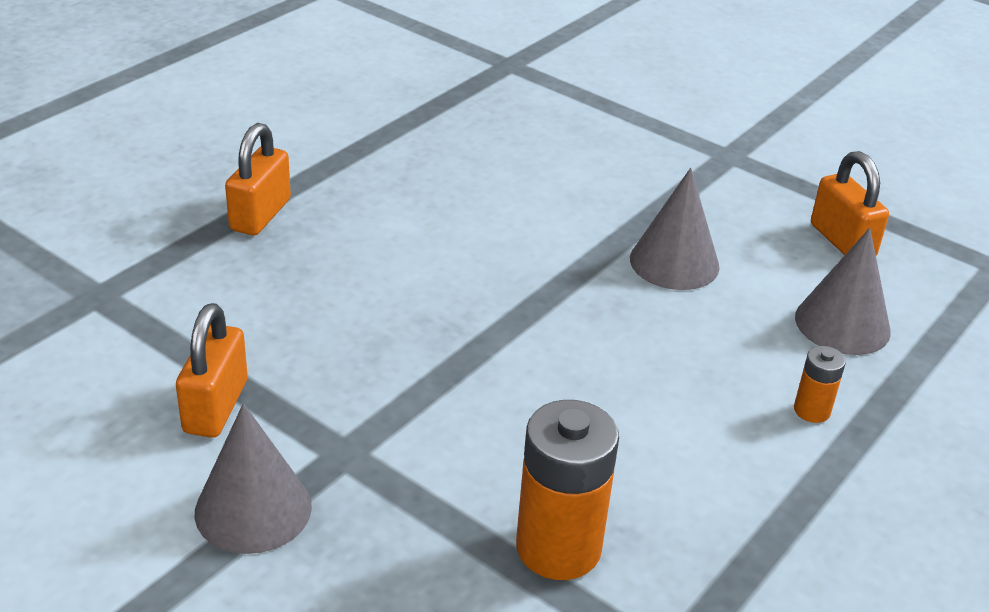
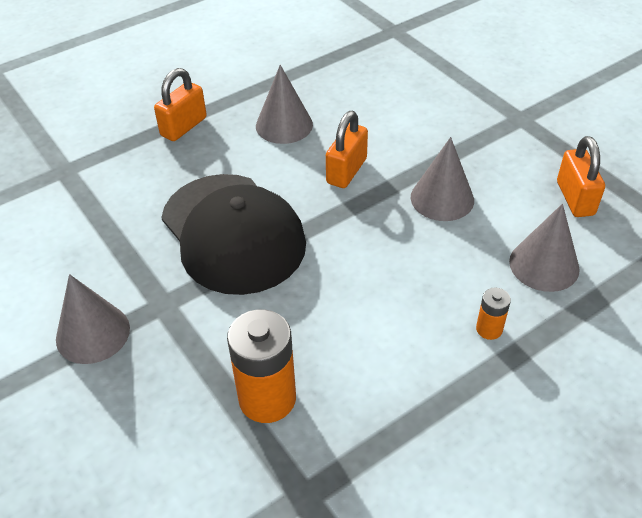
camera: 20 degrees right, 10 degrees up
orange padlock [176,303,248,438] -> orange padlock moved to [326,111,368,188]
none -> black cap [161,174,306,295]
none -> grey cone [256,65,313,144]

